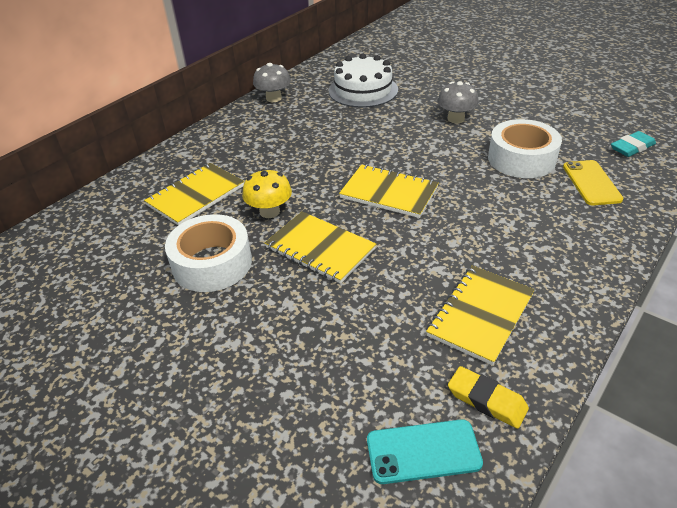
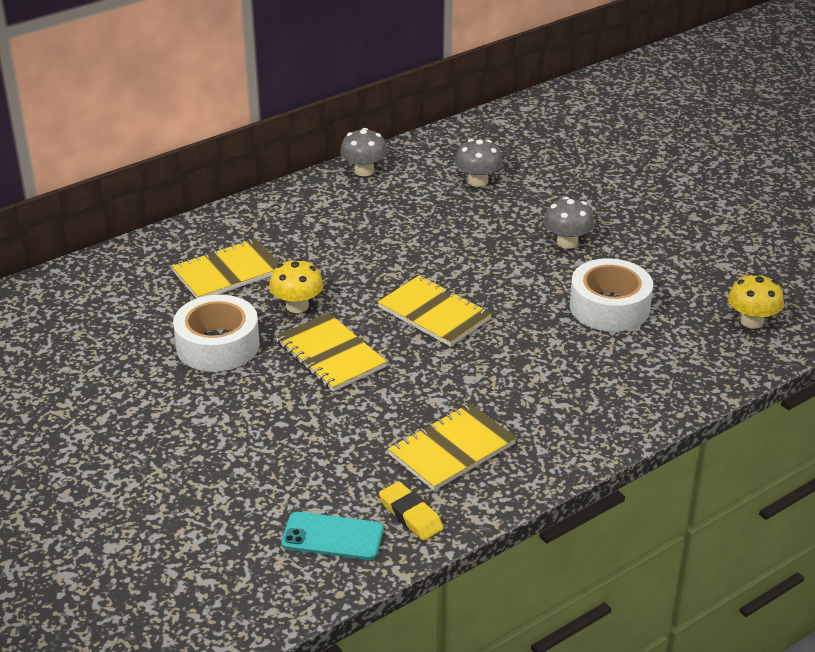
camera: 15 degrees right, 5 degrees down
white cake [329,54,398,108] -> grey mushroom [455,139,503,187]
yellow phone [563,160,623,205] -> none
turquoise eraser [611,131,656,157] -> yellow mushroom [728,273,784,329]

